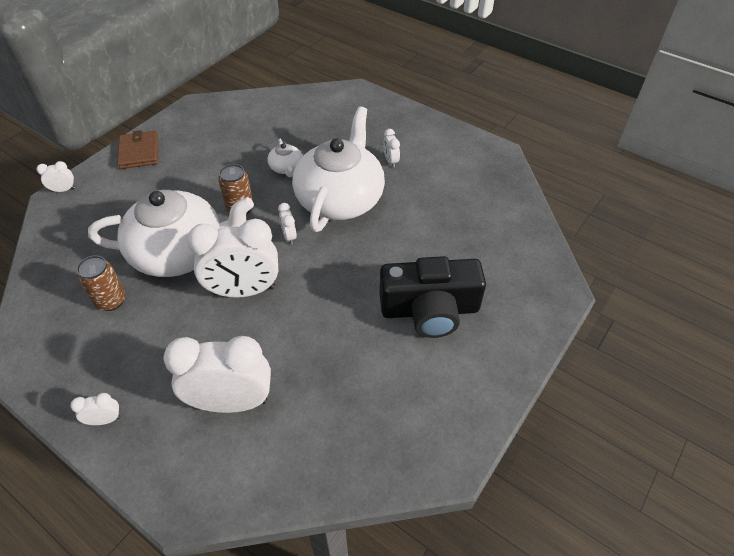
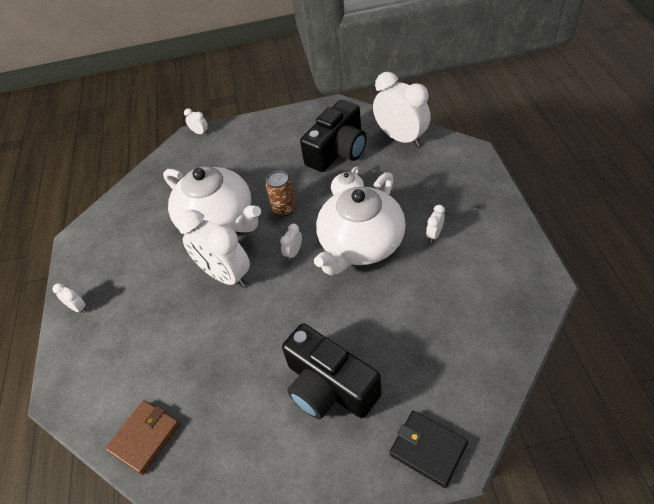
camera: 50 degrees right, 0 degrees up
brown can [77,255,126,311] -> none
brown wallet [117,130,158,169] -> brown wallet moved to [105,400,180,475]
white clock [163,336,271,413] -> white clock moved to [373,72,430,147]
white teapot [292,106,385,232] -> white teapot turned 150 degrees clockwise [314,172,406,276]
none -> black camera [300,100,367,172]
none -> black wallet [389,411,468,488]

